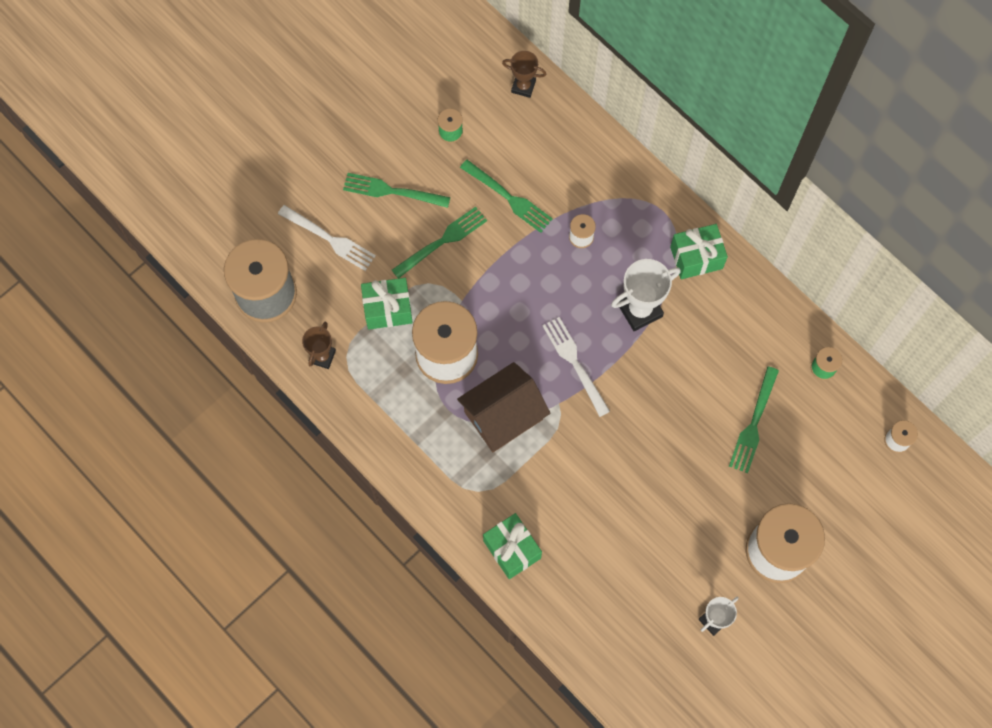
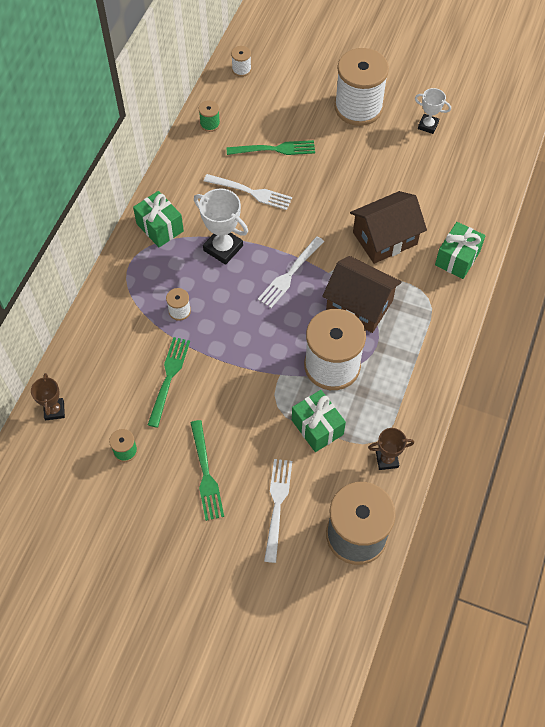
camera: 115 degrees left, 10 degrees down
green fork [392,207,487,278] -> none
none -> white fork [204,174,292,210]
none -> brown house [350,191,427,264]

